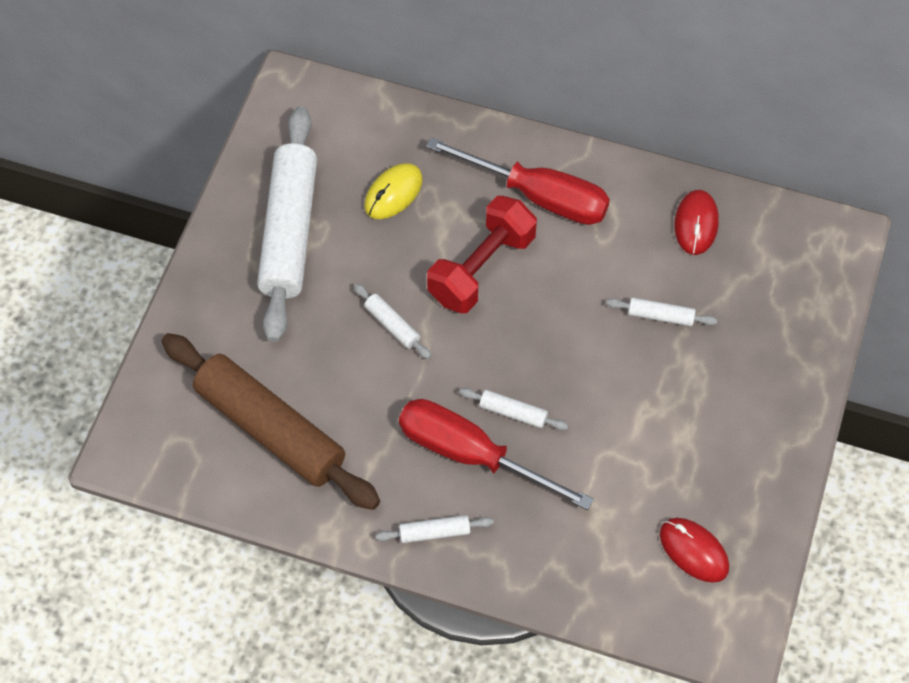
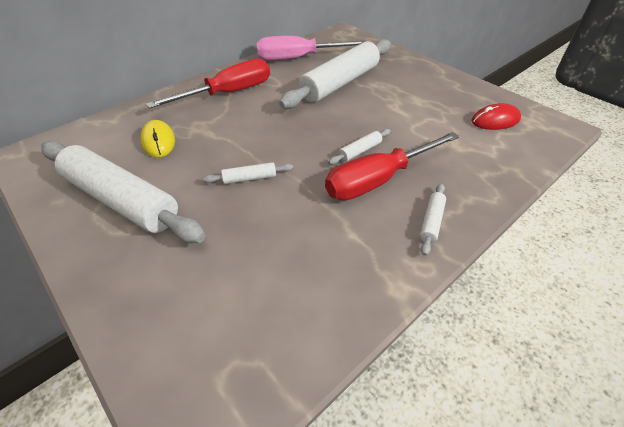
camera: 60 degrees left, 15 degrees down
brown rolling pin [162,333,380,510] -> none
red dumbbell [427,196,537,313] -> none
white rolling pin [607,297,717,326] -> white rolling pin [279,39,391,109], size x2.47
red mouse [674,190,719,255] -> pink screwdriver [257,36,366,61]

